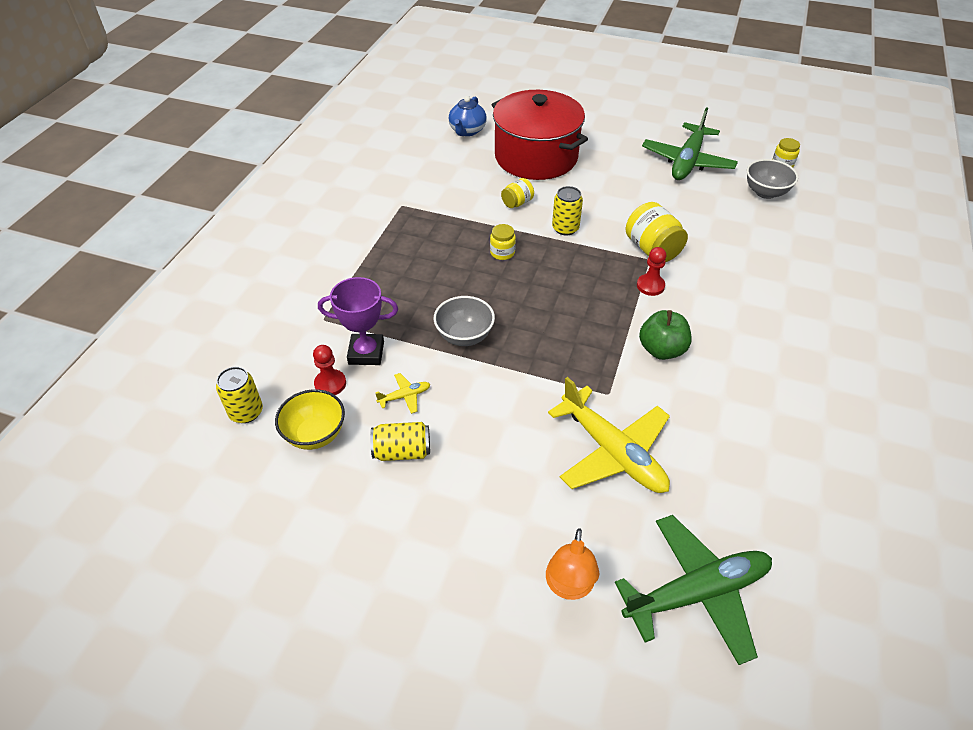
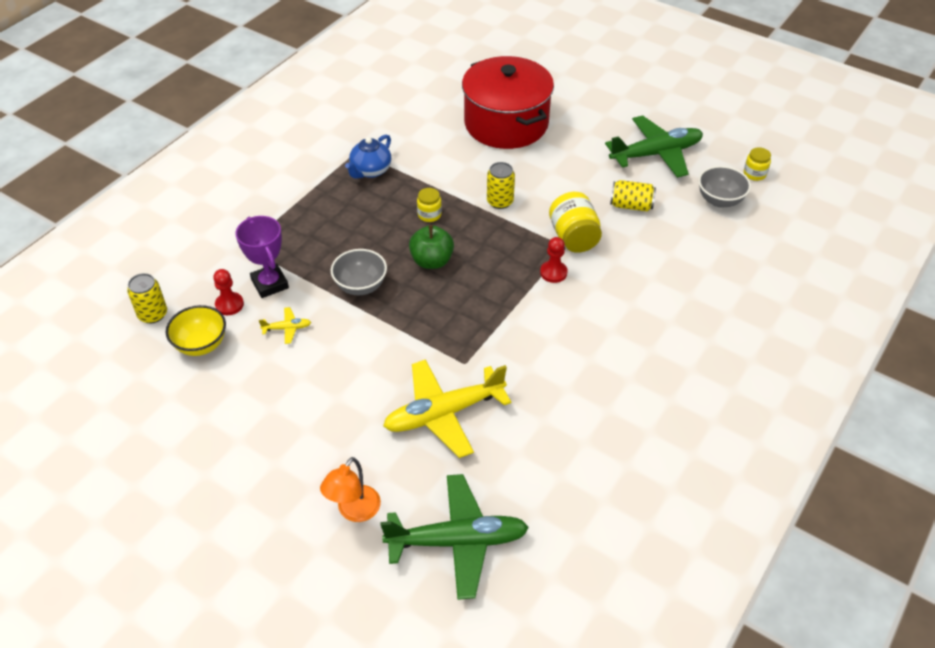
camera: 15 degrees right, 0 degrees up
purple trophy [318,277,398,365] -> purple trophy turned 45 degrees clockwise [235,216,289,298]
yellow can [370,422,430,461] -> yellow can moved to [610,180,656,212]
blue teapot [449,96,487,136] -> blue teapot moved to [345,134,392,179]
yellow jar [501,178,534,208] -> none
yellow plane [548,377,670,493] -> yellow plane turned 90 degrees clockwise [383,359,511,458]
green apple [639,310,692,360] -> green apple moved to [409,225,454,269]
green plane [642,107,738,180] -> green plane turned 150 degrees counterclockwise [605,116,703,178]

